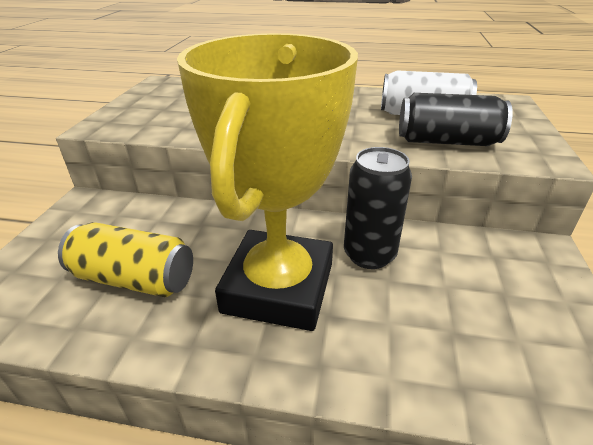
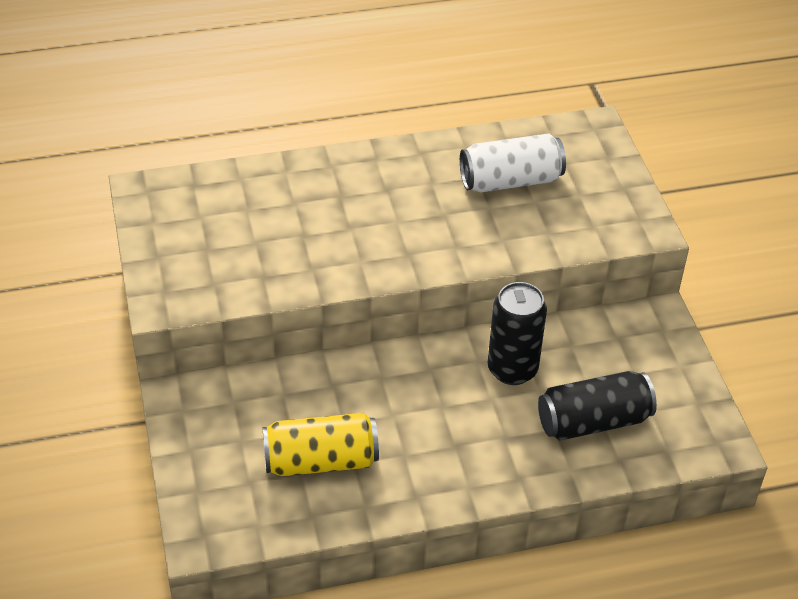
camera: 25 degrees left, 10 degrees up
yellow trophy [177,33,358,331] -> none
black can [399,93,513,146] -> black can moved to [538,371,657,440]

